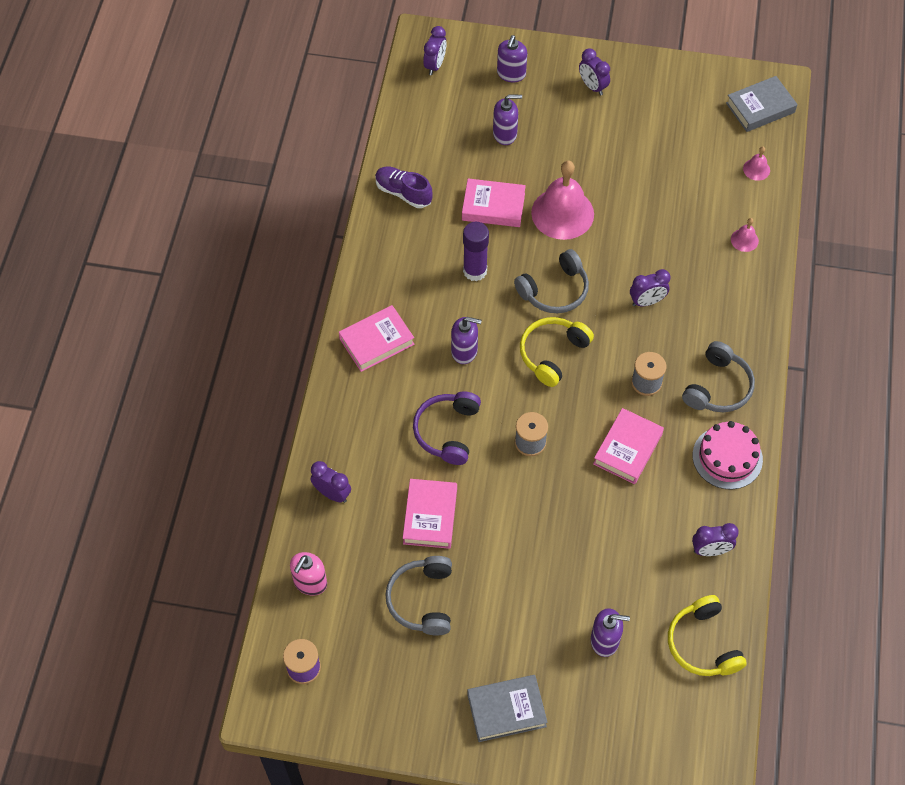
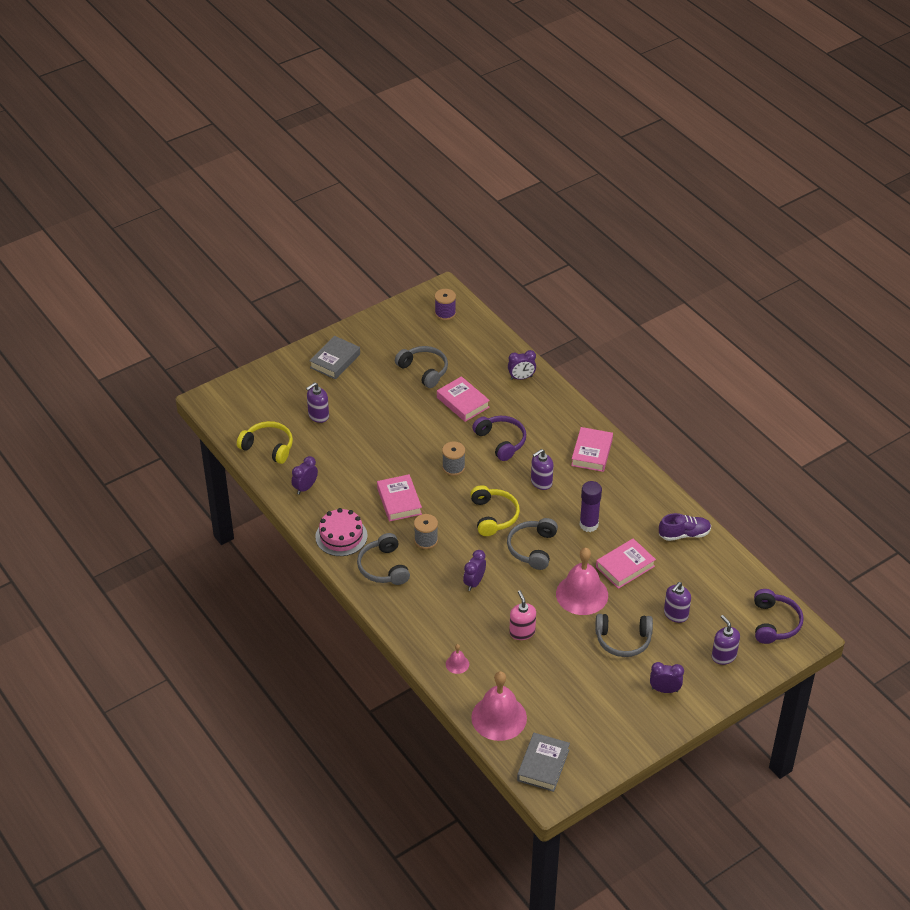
camera: 135 degrees right, 15 degrees down
pink soap dispenser [290,552,327,596] -> pink soap dispenser moved to [509,590,536,640]
purple clock [423,26,447,75] -> purple headphones [754,589,804,644]
pink bell [743,147,770,181] -> pink bell [471,671,527,741], size x2.28
none -> grey headphones [595,614,653,657]

